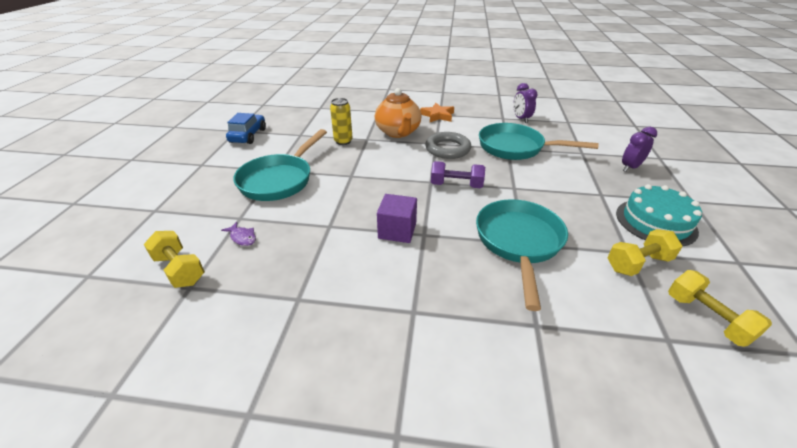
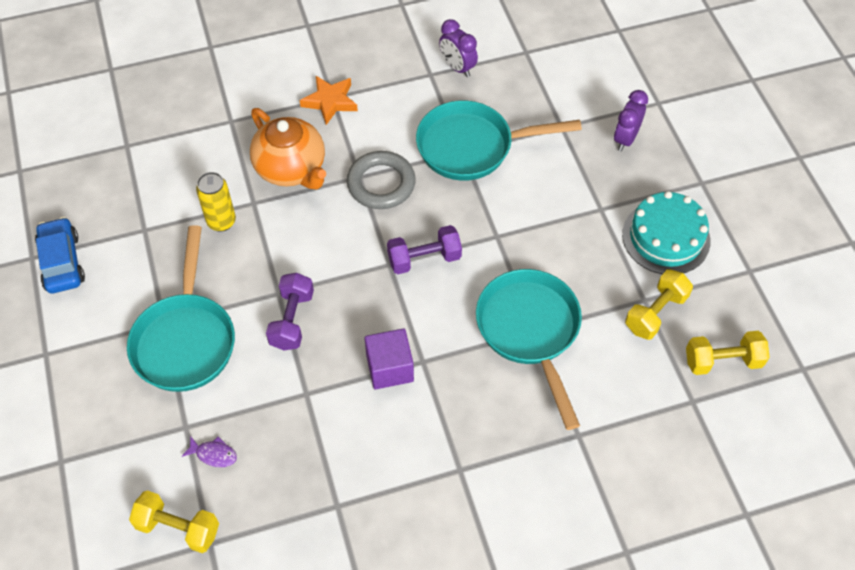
camera: 25 degrees left, 20 degrees up
yellow dumbbell [668,270,772,347] -> yellow dumbbell turned 45 degrees counterclockwise [686,331,770,375]
none -> purple dumbbell [266,273,314,350]

